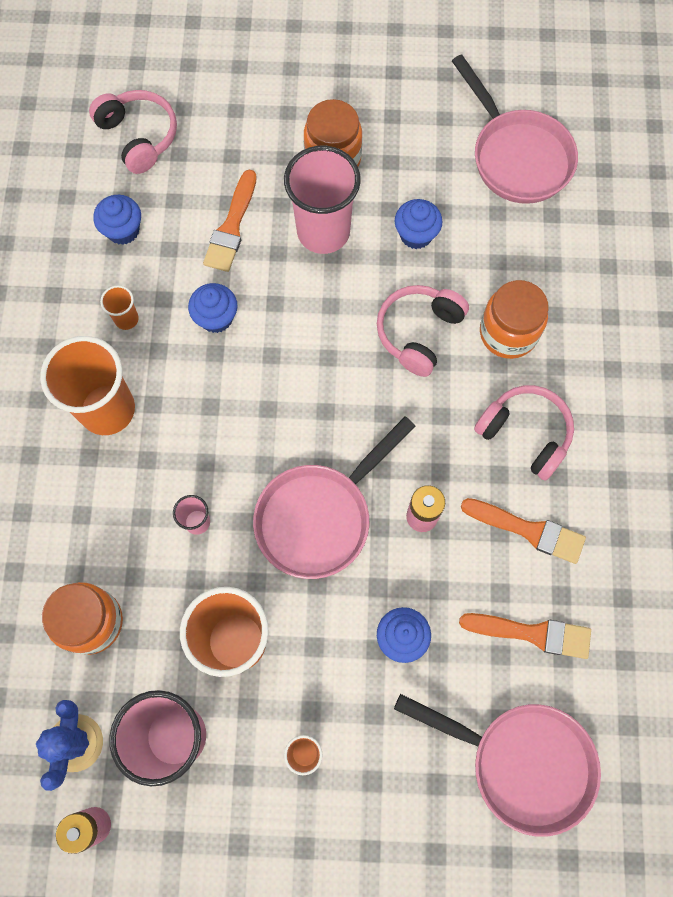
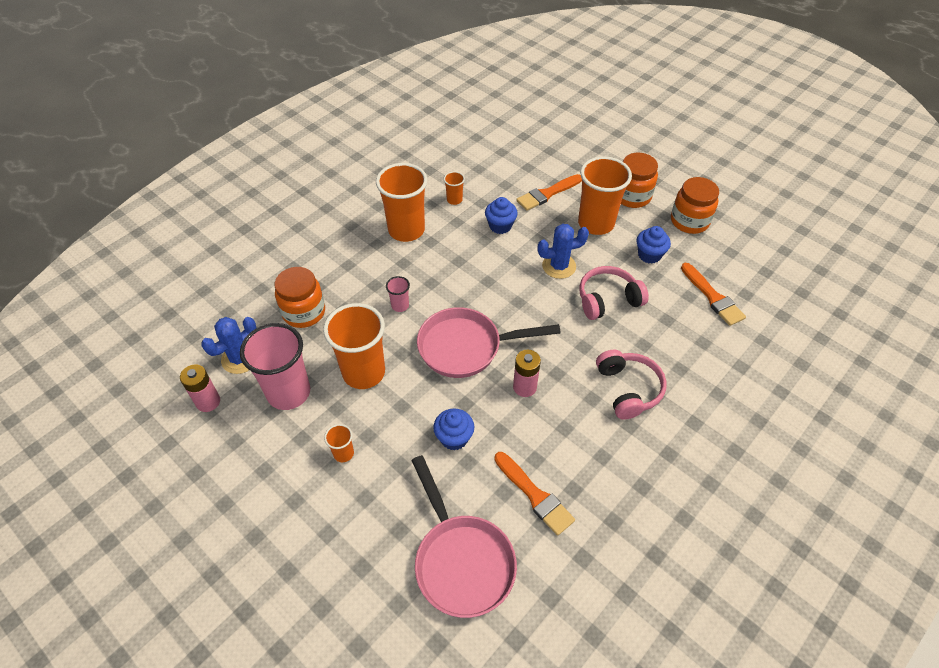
camera: 40 degrees right, 20 degrees down
pink headphones [89,90,177,174] -> none
blue cupcake [93,195,141,245] -> none
pink cup [284,146,361,254] -> orange cup [578,156,632,235]
pink pan [452,55,578,204] -> none
orange brush [461,498,586,564] -> orange brush moved to [681,263,746,326]
orange jar [480,280,549,359] -> orange jar moved to [671,177,719,234]
none -> blue cactus [538,224,589,279]

